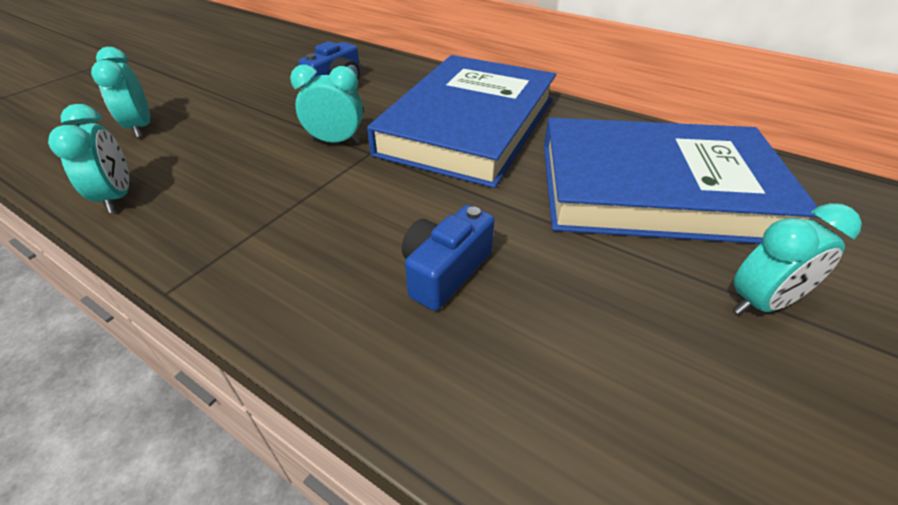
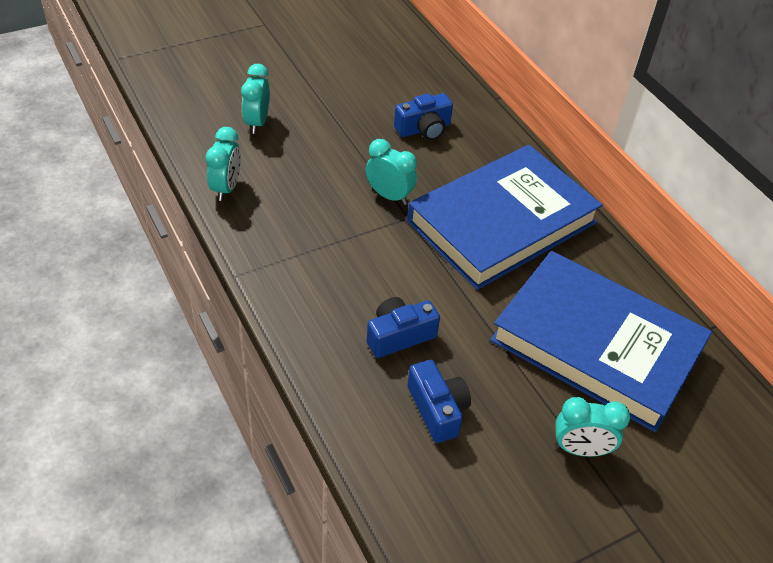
camera: 25 degrees right, 5 degrees up
none -> blue camera [407,360,471,443]

